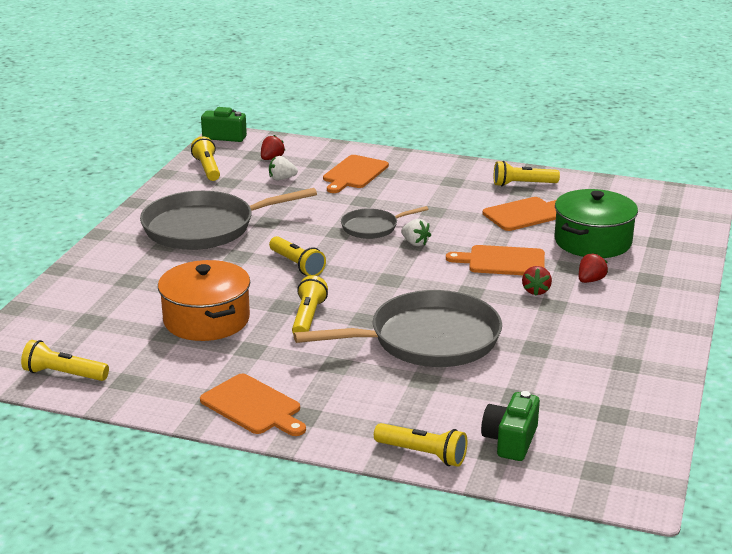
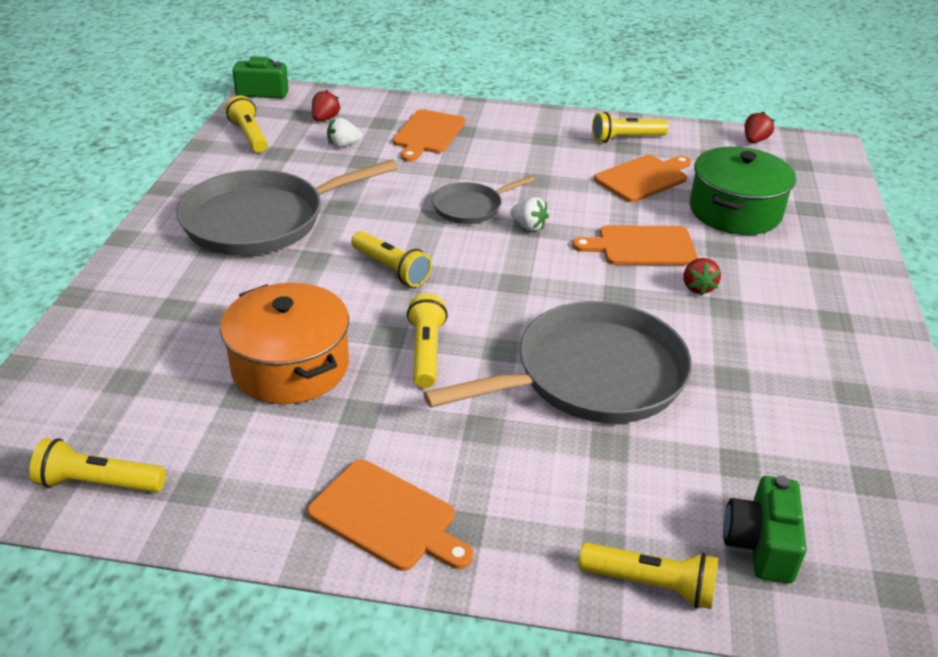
camera: 10 degrees left, 10 degrees up
red strawberry [579,253,608,283] -> red strawberry moved to [745,112,774,143]

